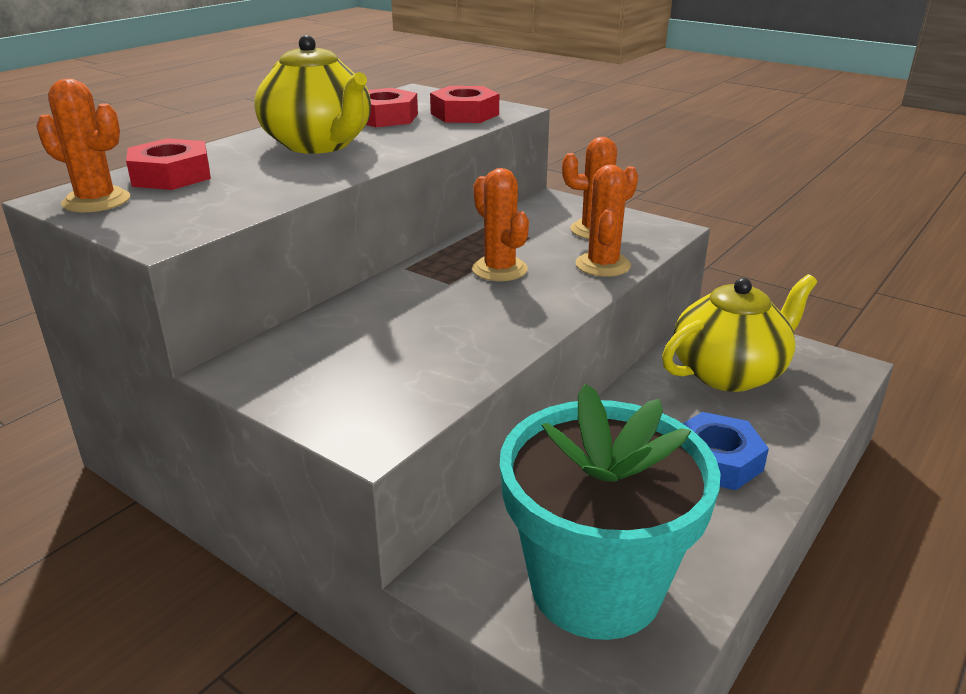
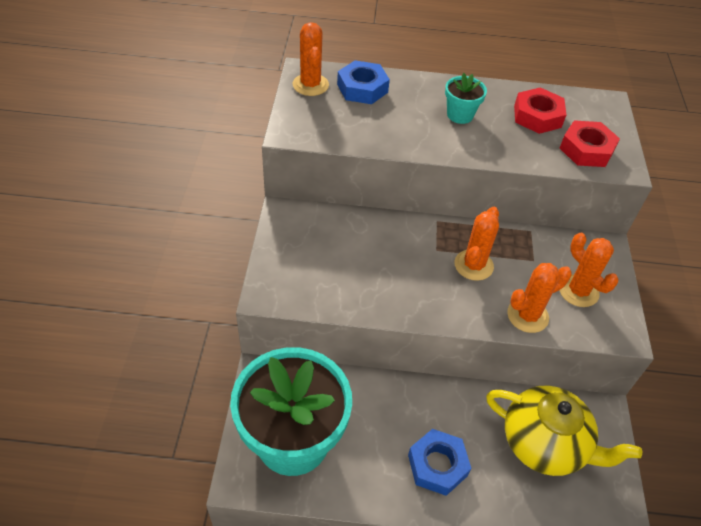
camera: 55 degrees right, 20 degrees up
red nut [126,138,211,190] -> blue nut [337,60,390,104]
yellow teapot [254,35,371,154] -> turquoise flower pot [445,73,487,124]

